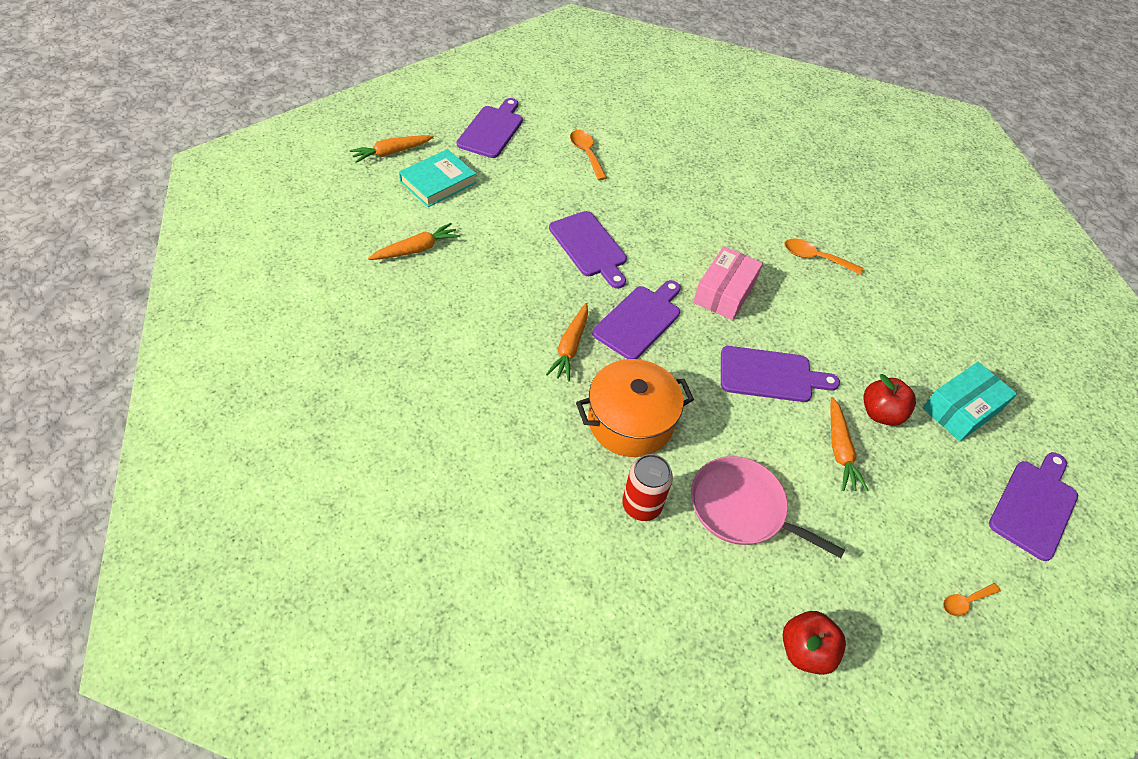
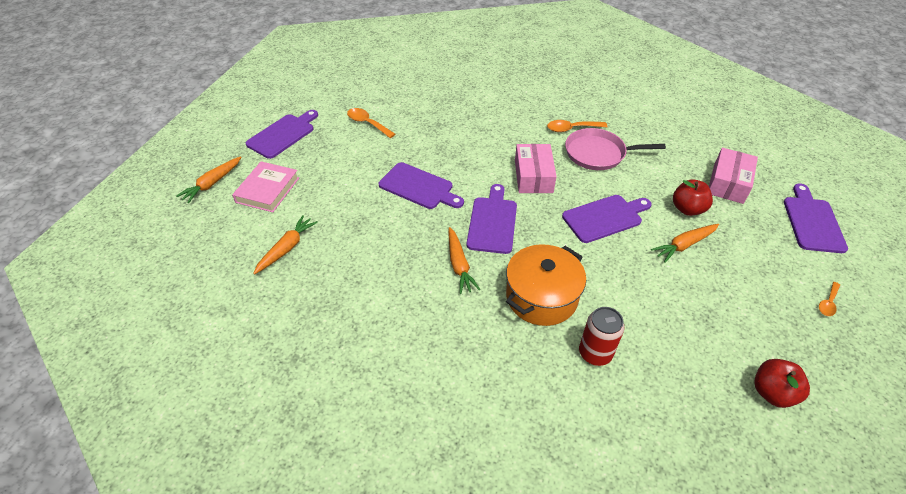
camera: 25 degrees left, 5 degrees down
turquoise book [399,149,477,207] -> pink book [232,161,299,212]
purple cutting board [456,98,523,158] -> purple cutting board turned 45 degrees clockwise [246,110,318,159]
pink pan [691,456,845,558] -> pink pan moved to [565,128,666,170]
orange carrot [830,397,869,491] -> orange carrot turned 90 degrees clockwise [651,224,719,263]
turquoise box [923,362,1017,441] -> pink box [709,148,758,204]

